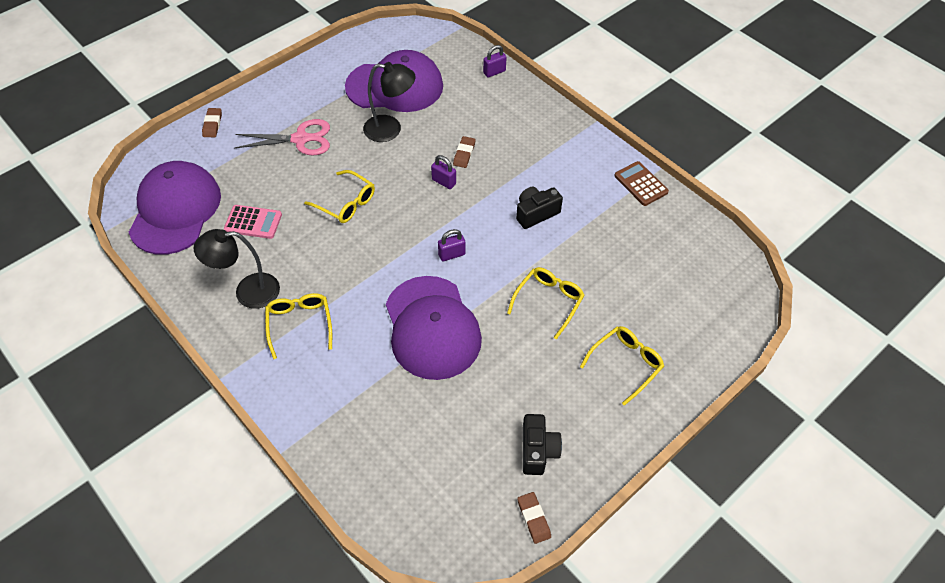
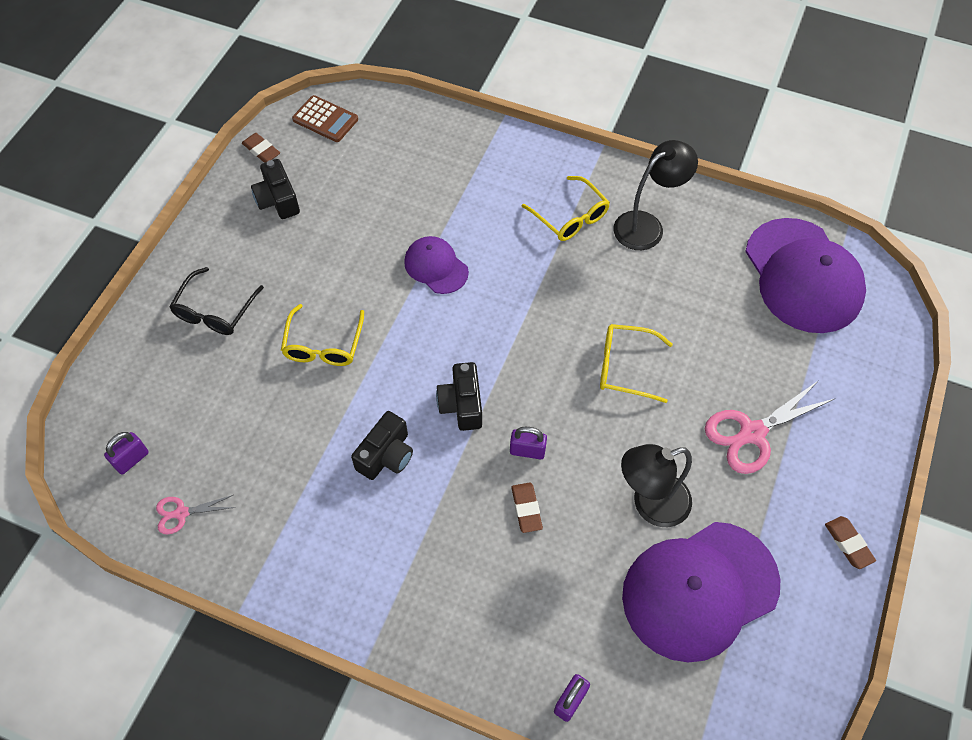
camera: 155 degrees right, 5 degrees up
brown eraser [202,108,222,137] -> brown eraser moved to [825,516,876,569]
pink calculator [224,205,282,239] -> none
purple cap [386,276,482,380] -> purple cap [404,236,469,294], size x0.51
purple padlock [438,229,465,261] -> purple padlock moved to [104,432,149,475]
yellow glasses [580,326,664,406] -> black glasses [169,267,264,335]
brown calculator [614,161,669,206] -> brown calculator moved to [292,95,358,142]
none -> pink scissors [156,495,235,535]
none -> black camera [436,362,482,431]

